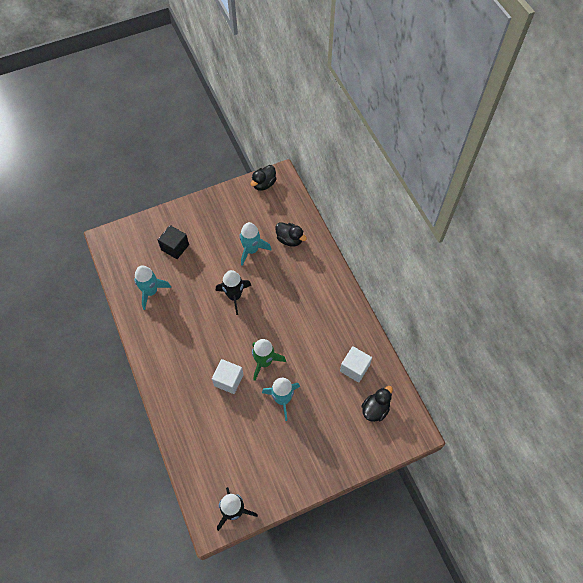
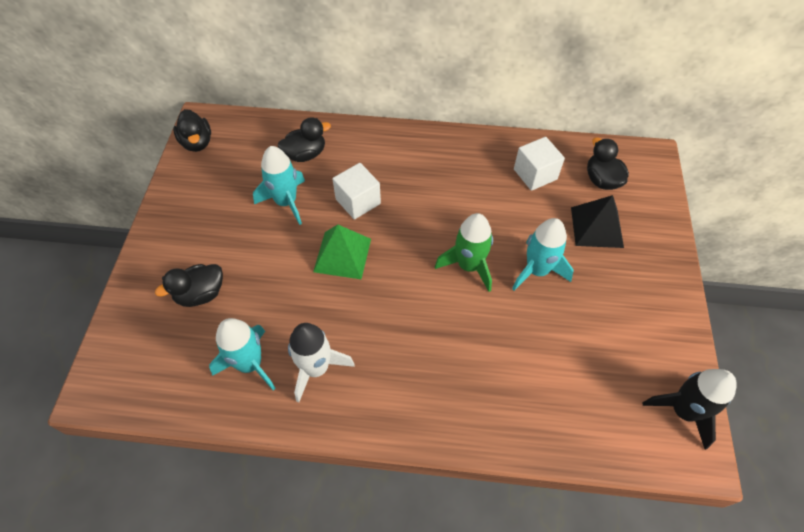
camera: 60 degrees left, 5 degrees down
black cube [158,225,189,259] -> black duck [155,264,223,307]
white cube [212,359,243,394] -> white cube moved to [333,163,381,219]
black rocket [216,270,251,315] -> green pyramid [313,224,371,279]
none -> white rocket [288,323,355,403]
none -> black pyramid [571,195,624,248]

